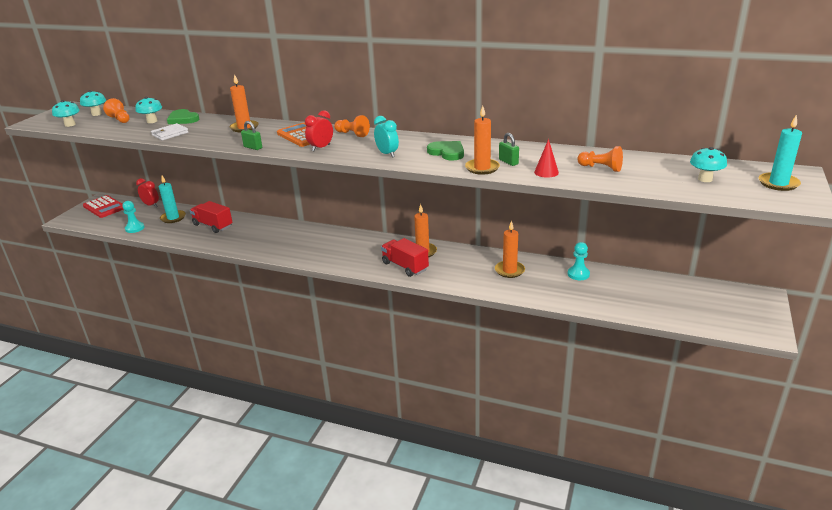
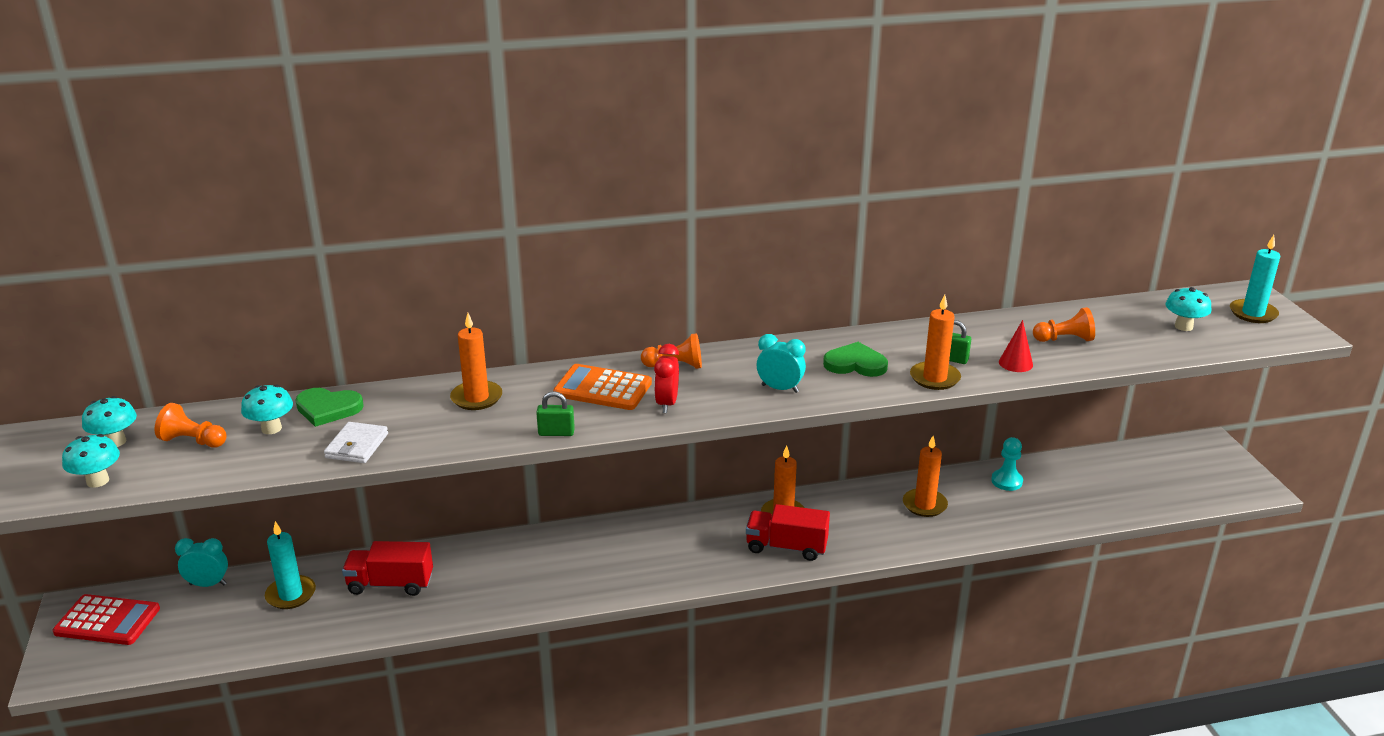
camera: 35 degrees left, 0 degrees up
turquoise pawn [122,201,144,233] -> none
red clock [136,178,159,207] -> turquoise clock [175,538,228,587]

